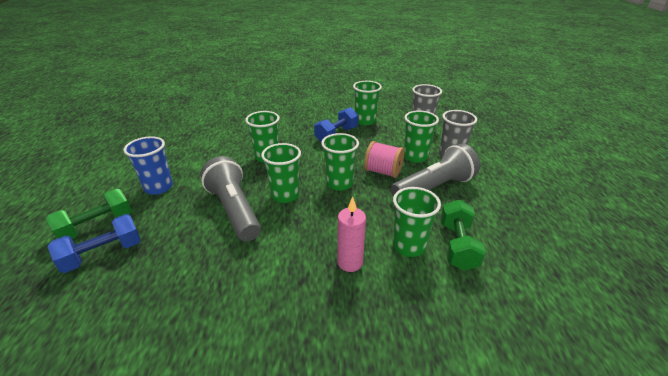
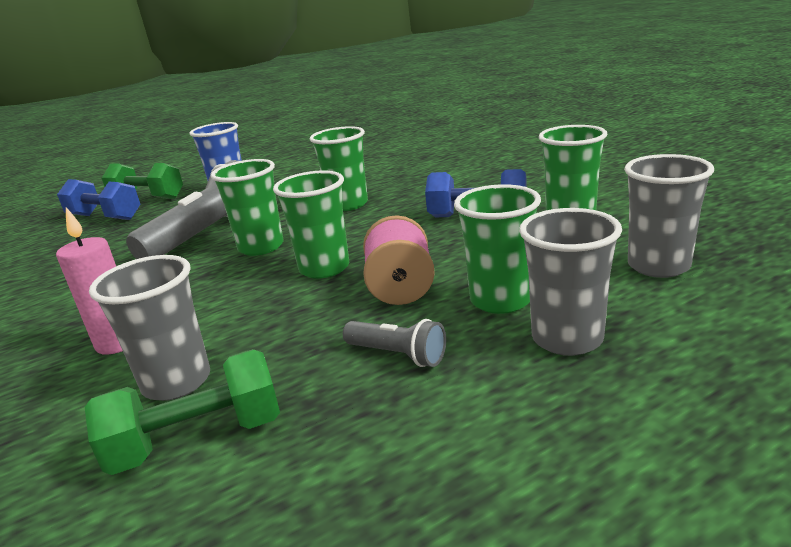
camera: 65 degrees right, 10 degrees down
grey flashlight [391,143,480,197] -> grey flashlight [343,319,446,367], size x0.47
green cup [393,187,441,257] -> grey cup [89,255,210,401]

